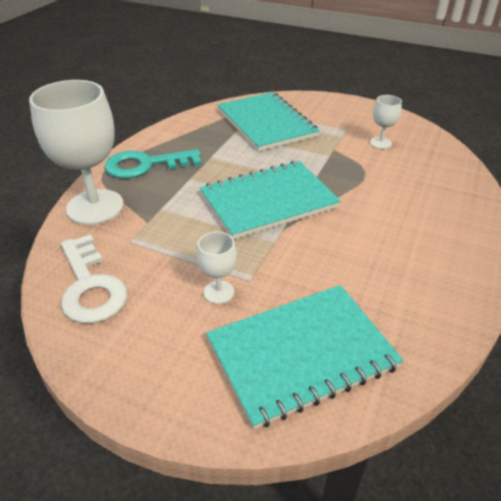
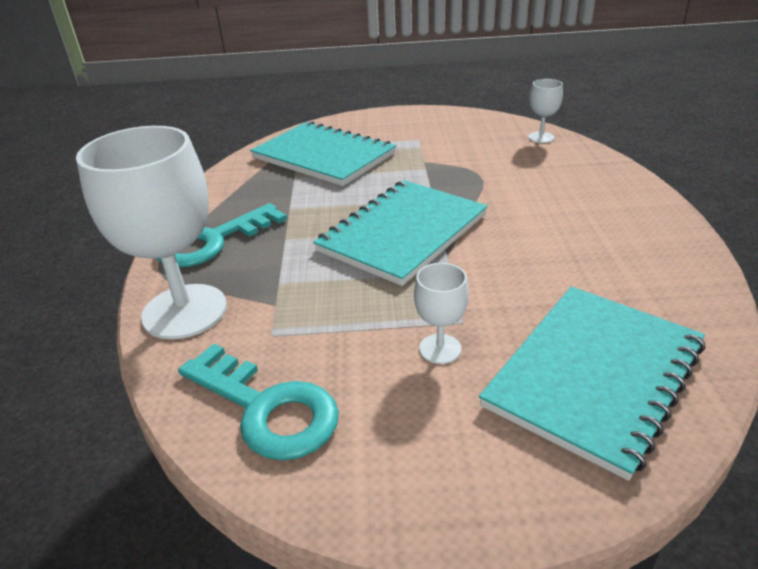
camera: 25 degrees left, 5 degrees down
white key [61,234,127,323] -> turquoise key [178,344,339,460]
white goblet [370,95,402,149] -> white goblet moved to [528,79,563,143]

